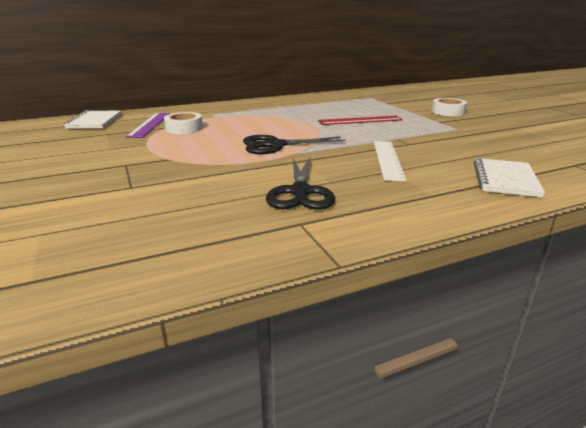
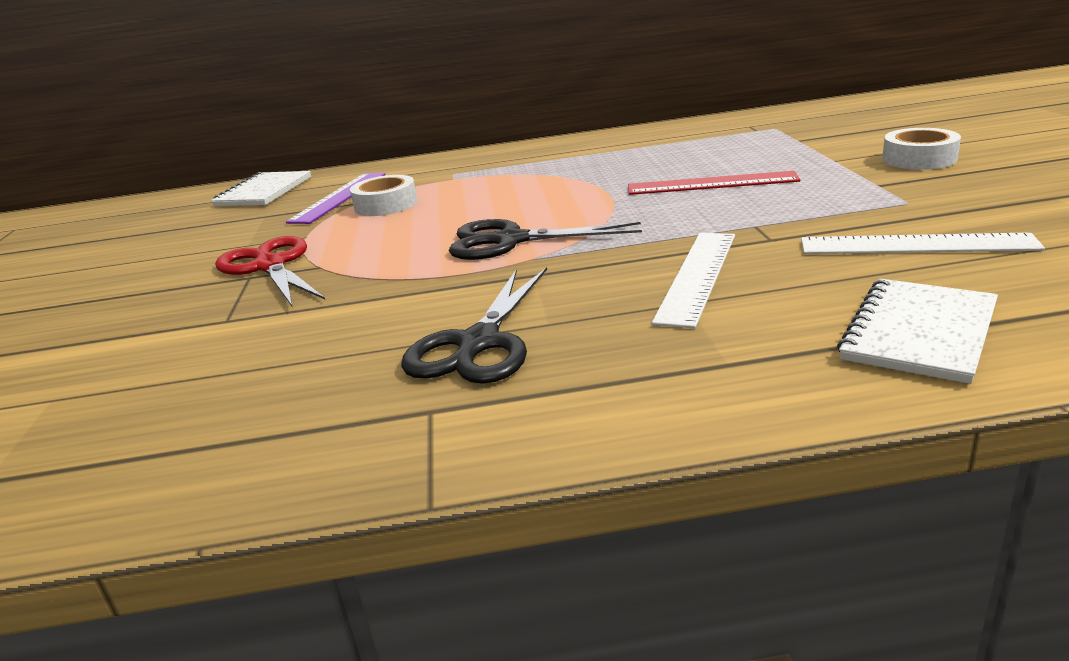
camera: 20 degrees right, 0 degrees up
none -> red scissors [215,236,325,308]
none -> white ruler [801,233,1045,254]

